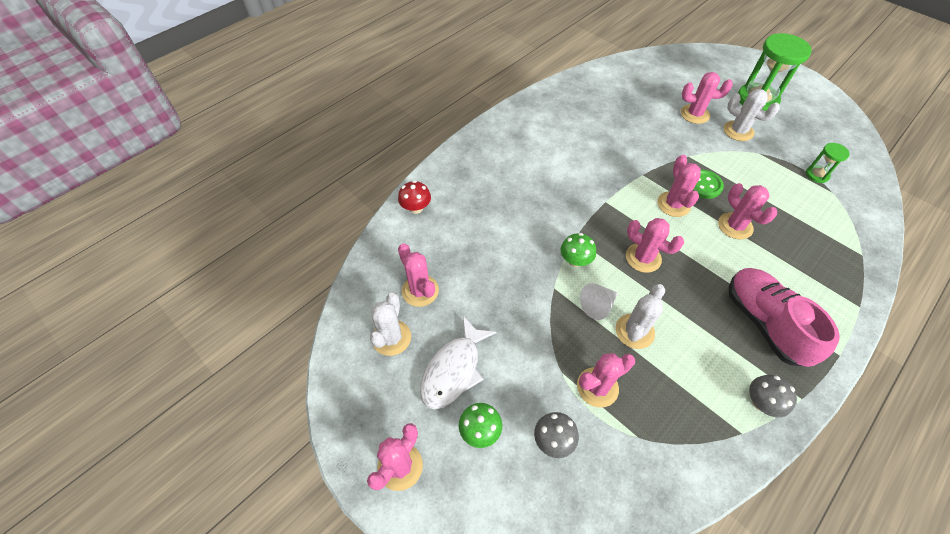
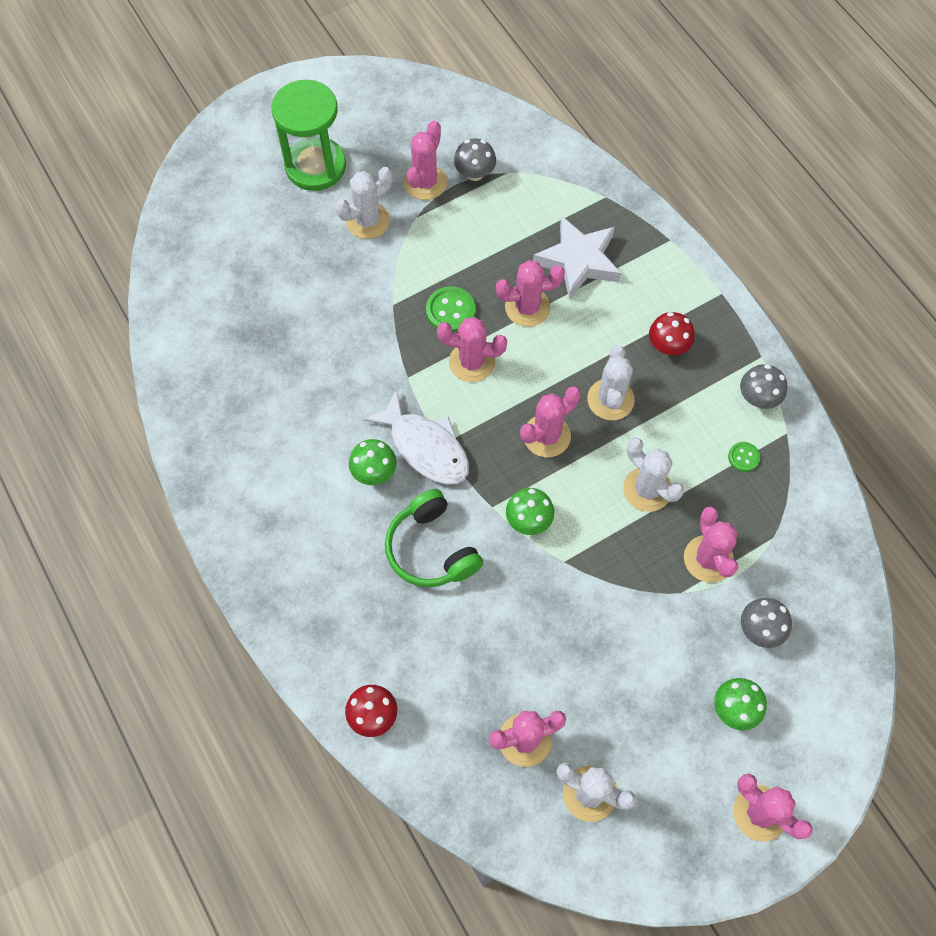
camera: 75 degrees left, 10 degrees up
white fish [420,316,496,409] -> white fish moved to [363,389,469,485]
white cone [580,283,618,320] -> none
pink cactus [681,72,733,124] -> pink cactus moved to [404,120,447,200]
pink shoe [729,268,840,367] -> red mushroom [649,312,695,355]
green hourglass [806,143,850,183] -> grey mushroom [454,138,496,181]
none -> green mushroom [349,439,397,485]
none -> green headphones [385,489,483,587]
none -> white star [533,216,621,300]
none -> white cactus [587,345,635,420]
none -> green button [728,442,760,472]

